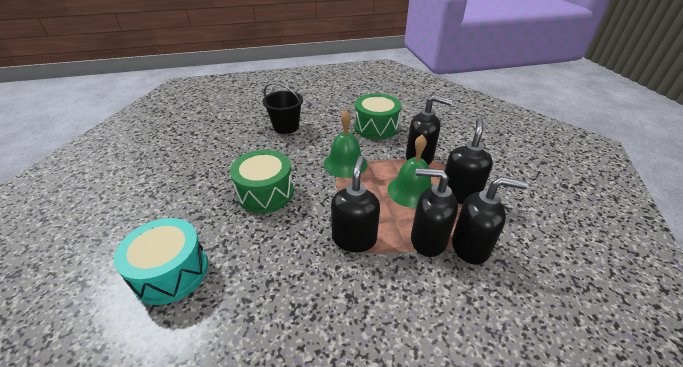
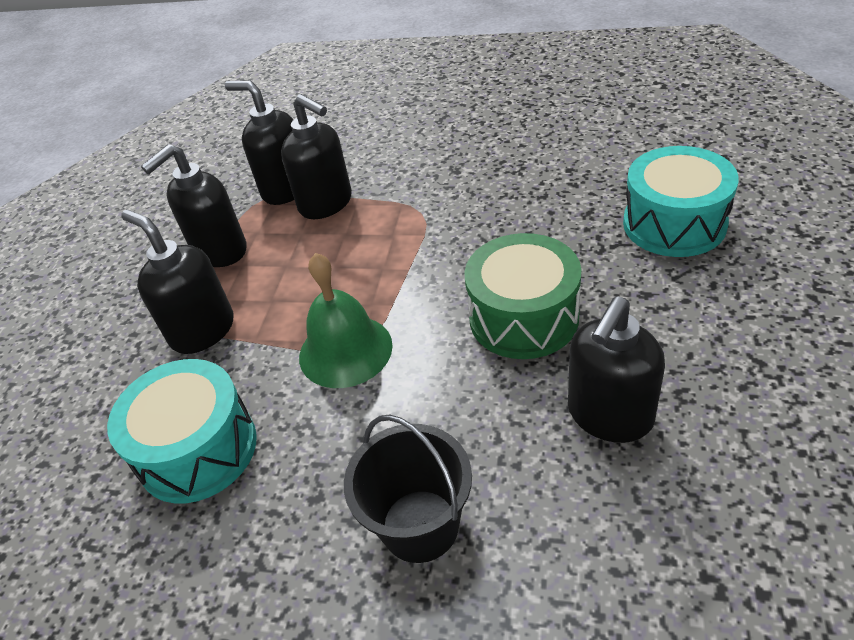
camera: 150 degrees left, 5 degrees up
black soap dispenser [331,156,380,252] -> black soap dispenser moved to [568,296,665,443]
green drum [354,93,401,140] -> turquoise drum [107,359,257,503]
green bell [388,135,433,208] -> none

